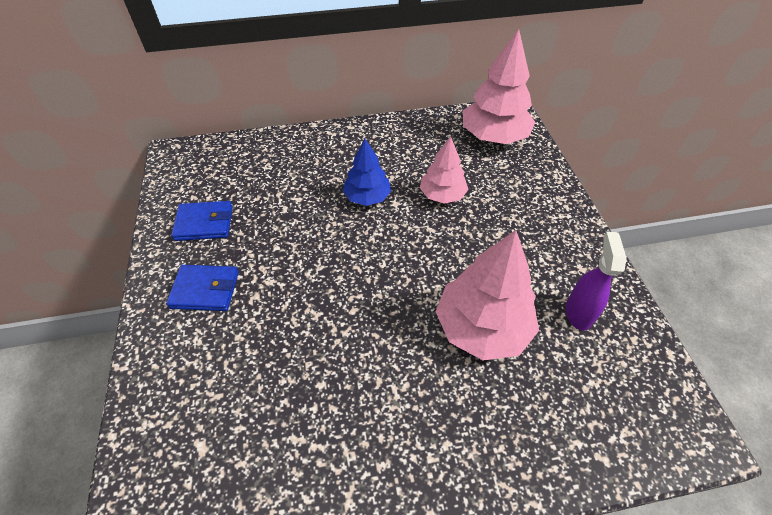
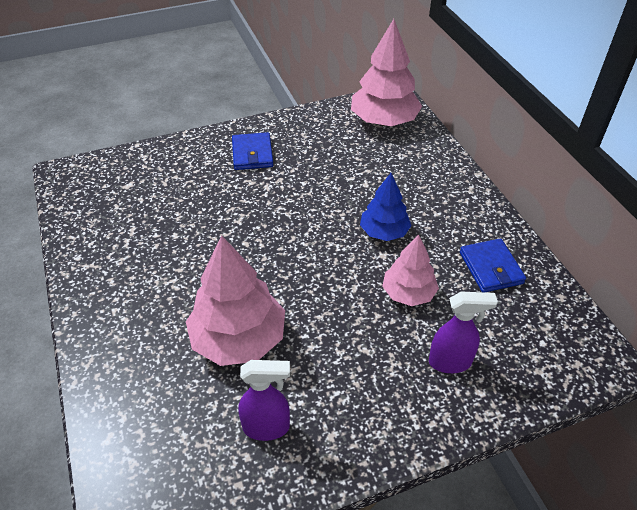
camera: 80 degrees right, 5 degrees down
blue wallet [171,201,233,241] -> blue wallet moved to [460,239,526,292]
pink tree [463,29,535,144] -> pink tree moved to [351,19,422,126]
none -> purple spray bottle [429,292,498,373]

